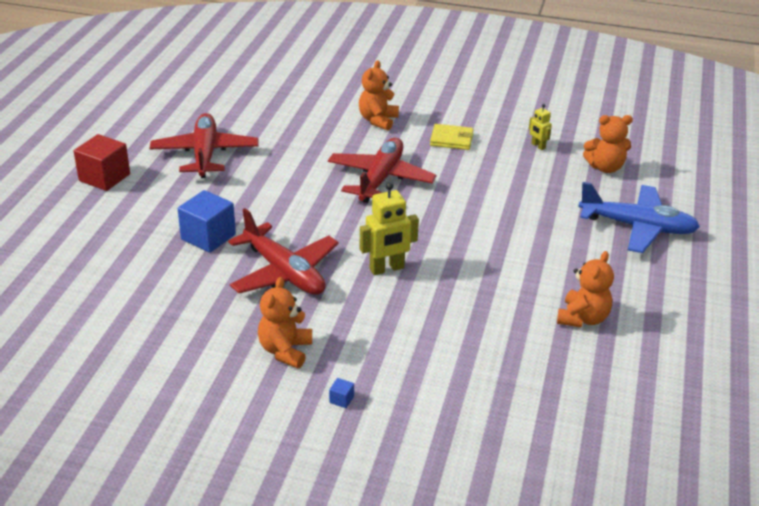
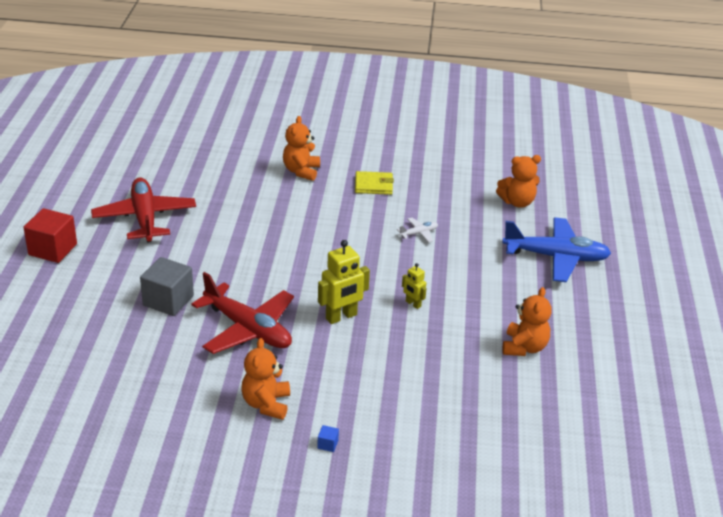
camera: 10 degrees left, 0 degrees up
blue cube [178,190,236,253] -> grey cube [140,257,194,316]
red plane [328,138,436,203] -> none
yellow robot [529,104,552,150] -> yellow robot moved to [402,263,426,309]
none -> white plane [397,218,438,242]

